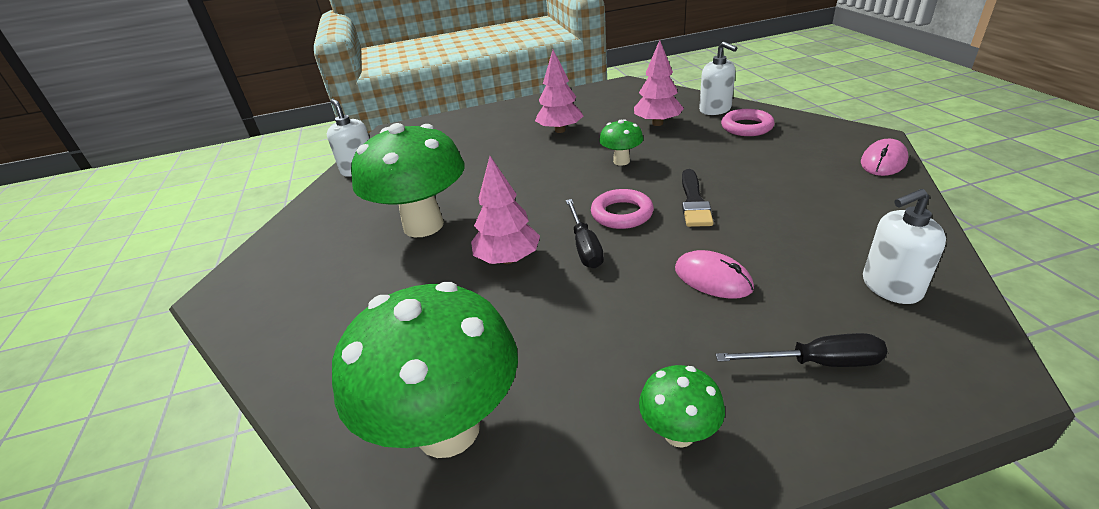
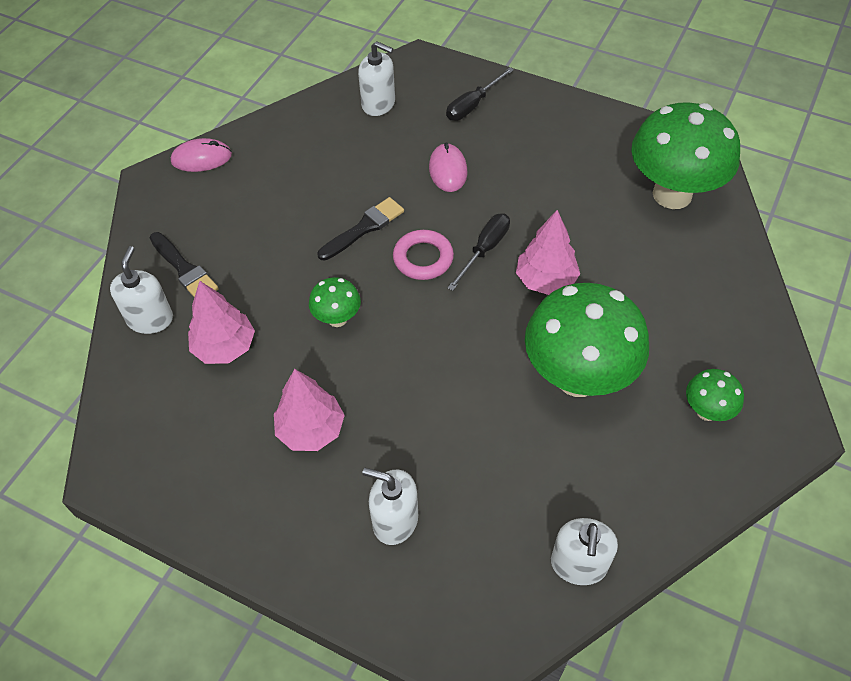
camera: 140 degrees left, 20 degrees up
green mushroom [639,365,725,448] -> green mushroom moved to [686,369,744,421]
black screwdriver [716,333,887,367] -> black screwdriver turned 90 degrees counterclockwise [446,67,514,121]
pink ring [721,109,775,136] -> black brush [149,232,219,297]
none -> white soap dispenser [362,468,418,545]

